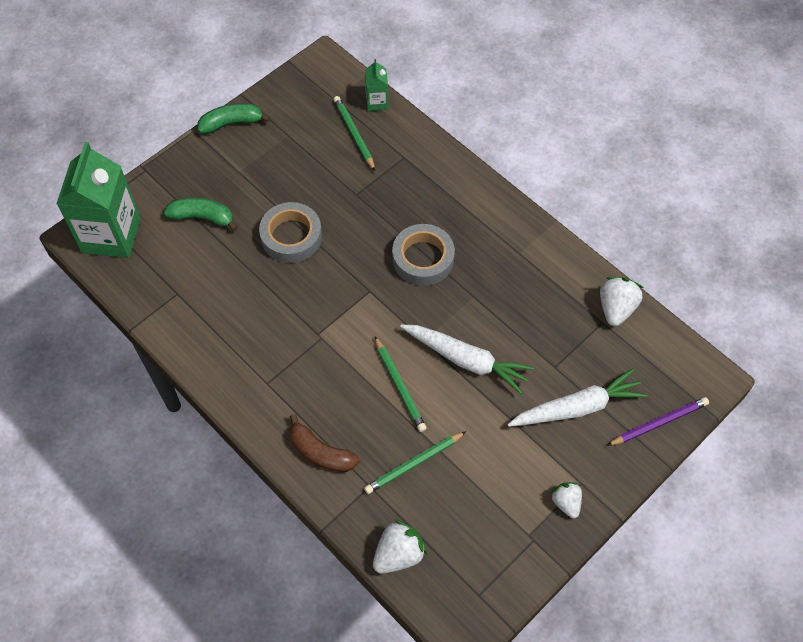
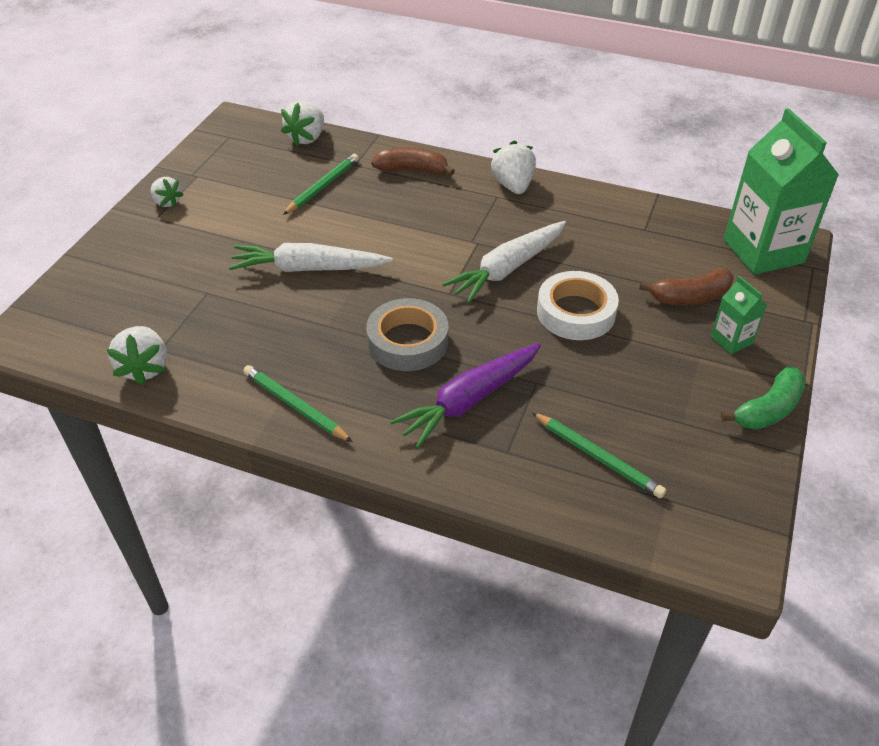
camera: 155 degrees right, 15 degrees down
green banana [164,197,238,231] -> brown banana [639,268,734,305]
grey tape [259,202,322,263] -> white tape [537,271,619,340]
green carton [365,59,389,111] -> green carton moved to [711,276,767,354]
green pencil [375,337,427,432] -> green pencil moved to [243,365,352,442]
white carrot [507,368,647,427] -> white carrot moved to [442,221,566,303]
purple pencil [607,397,709,446] -> none
none -> purple carrot [390,343,541,448]
none -> white strawberry [491,140,536,194]

